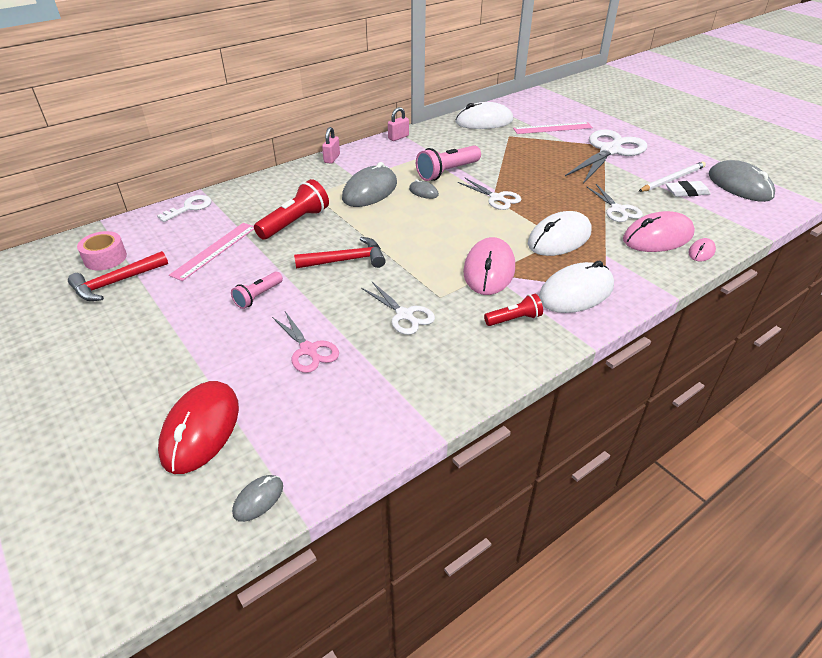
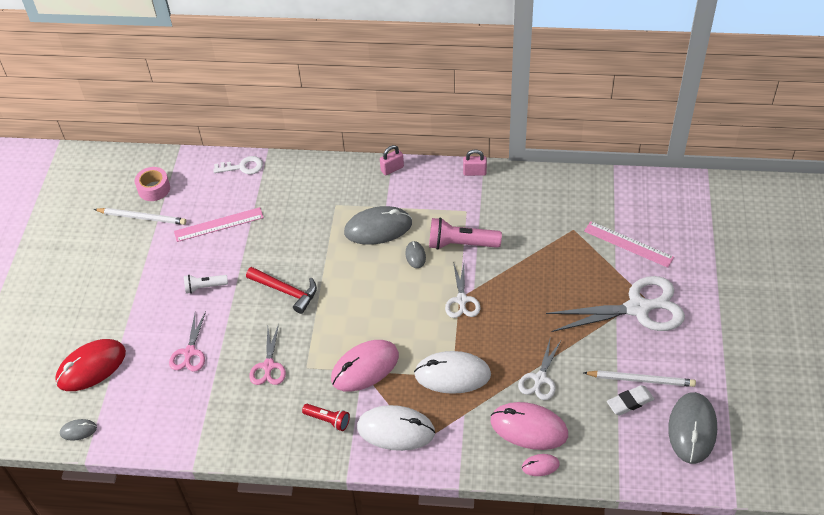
camera: 45 degrees right, 10 degrees up
red hammer [68,251,168,301] -> white pencil [94,208,186,225]
pink flashlight [231,272,283,309] -> white flashlight [184,275,228,294]
red flashlight [254,179,329,240] -> none
white scissors [361,282,435,335] -> pink scissors [249,324,286,385]
white mouse [455,102,513,129] -> none
white eraser [666,181,711,197] -> white eraser turned 60 degrees counterclockwise [607,385,654,415]

